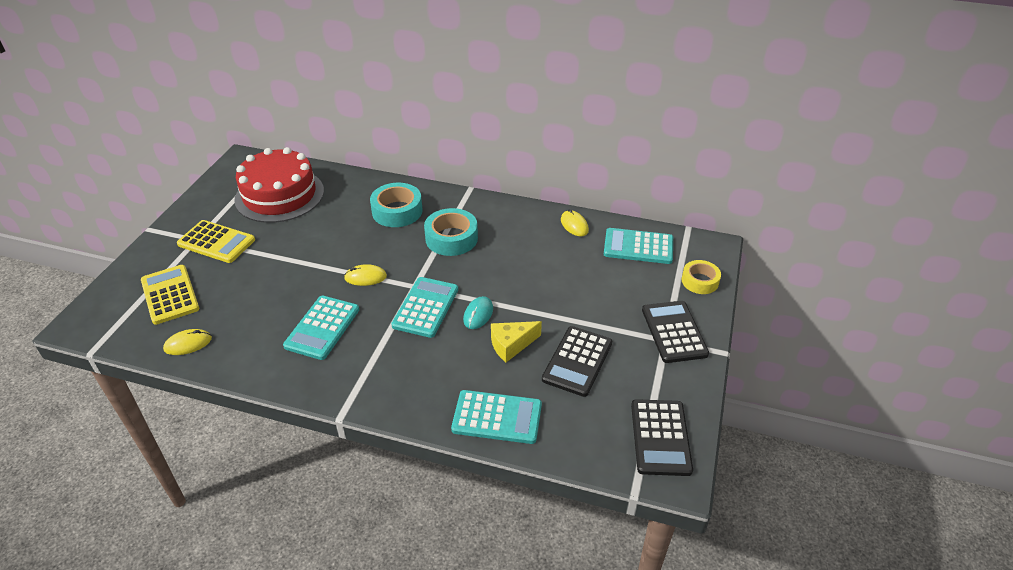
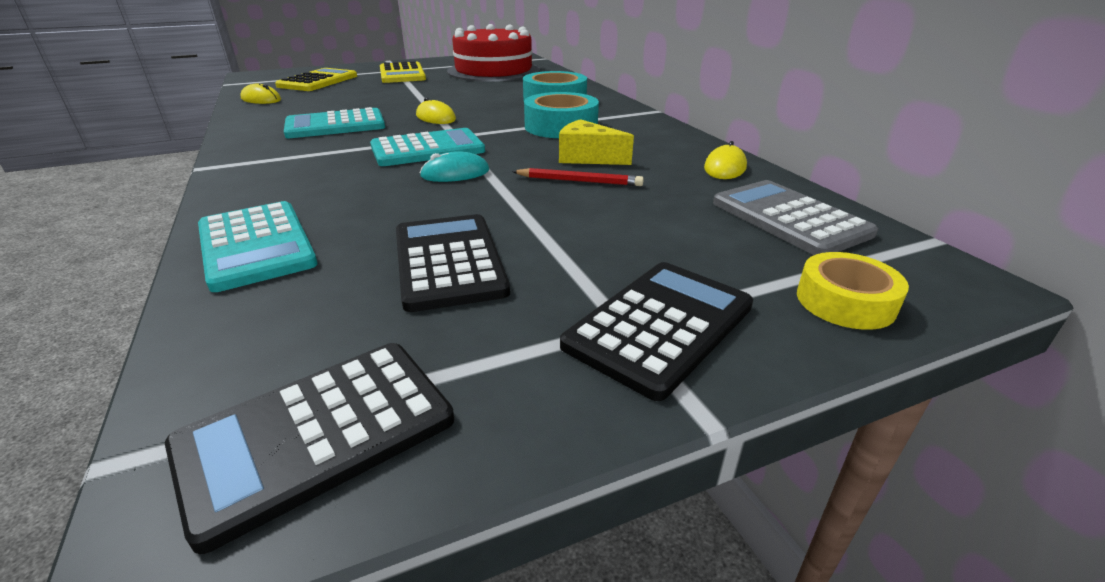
camera: 50 degrees right, 10 degrees down
yellow cheese [491,321,542,362] -> yellow cheese moved to [559,119,634,165]
black calculator [542,326,612,397] -> black calculator turned 90 degrees clockwise [396,214,510,312]
turquoise calculator [604,228,673,264] -> grey calculator [713,180,878,255]
none -> red pencil [512,168,644,186]

